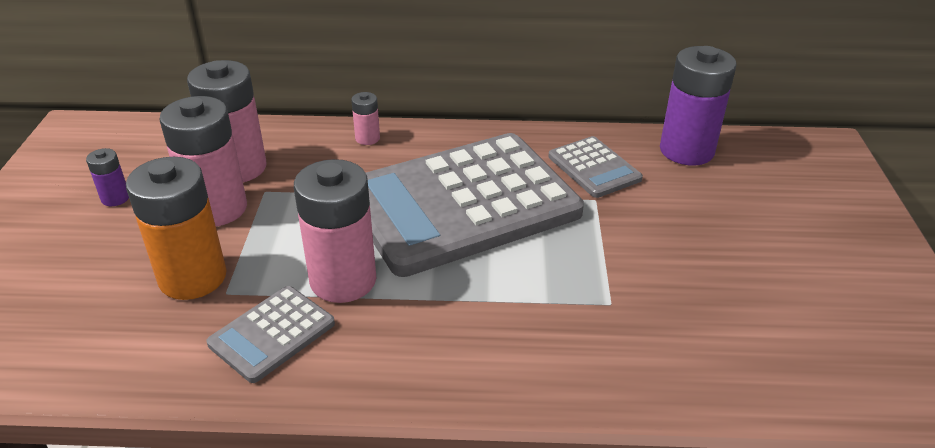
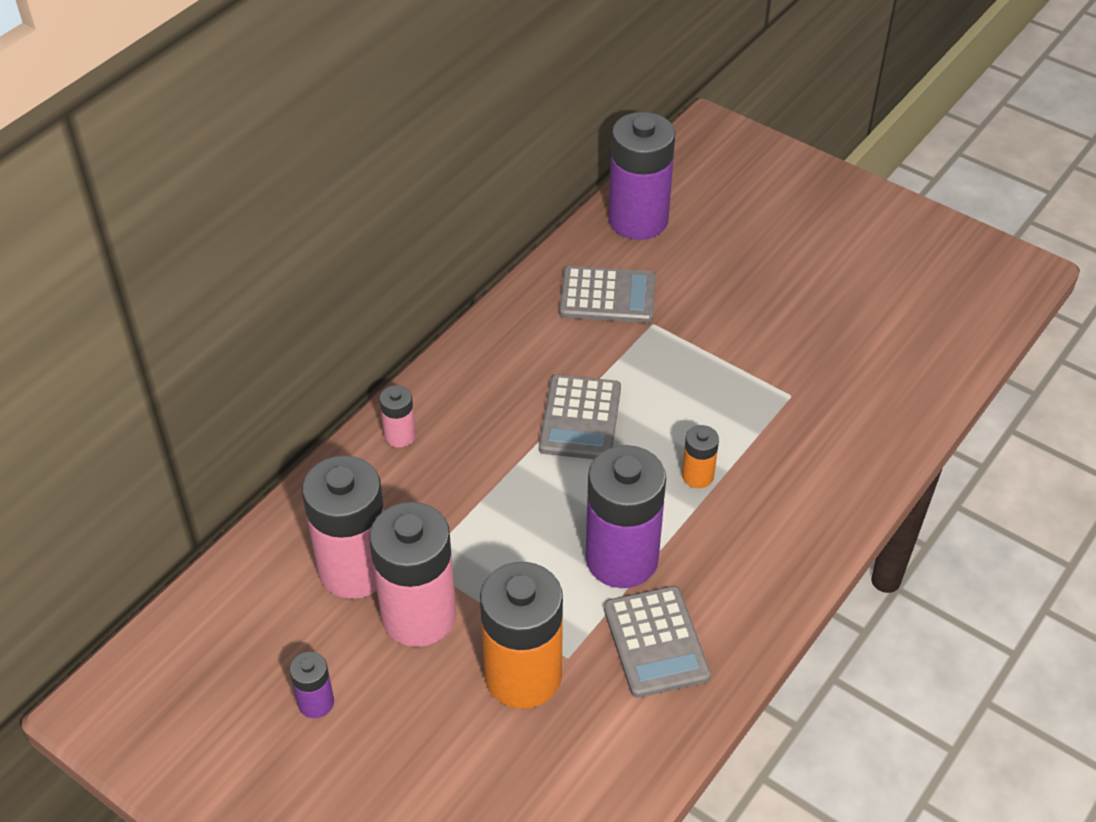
camera: 55 degrees left, 10 degrees up
pink battery [294,159,376,303] -> purple battery [586,445,666,588]
grey calculator [366,133,584,277] -> grey calculator [539,375,621,459], size x0.43
none -> orange battery [682,425,719,488]

